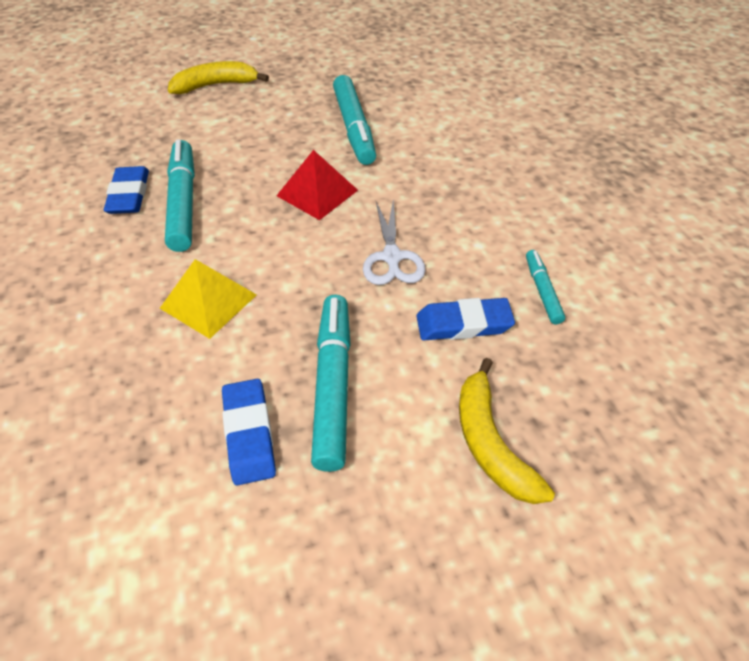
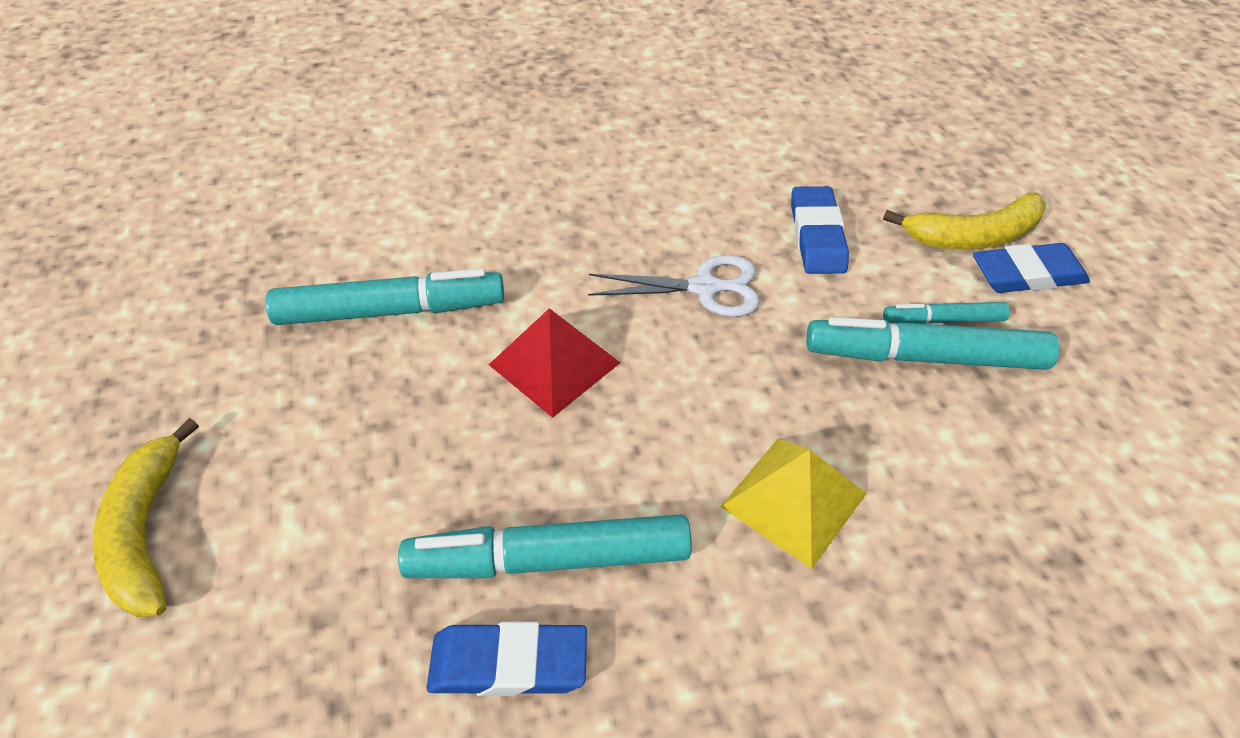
camera: 85 degrees left, 0 degrees up
blue eraser [222,379,276,485] -> blue eraser moved to [973,243,1090,293]
turquoise marker [526,250,565,324] -> turquoise marker moved to [883,302,1010,324]

